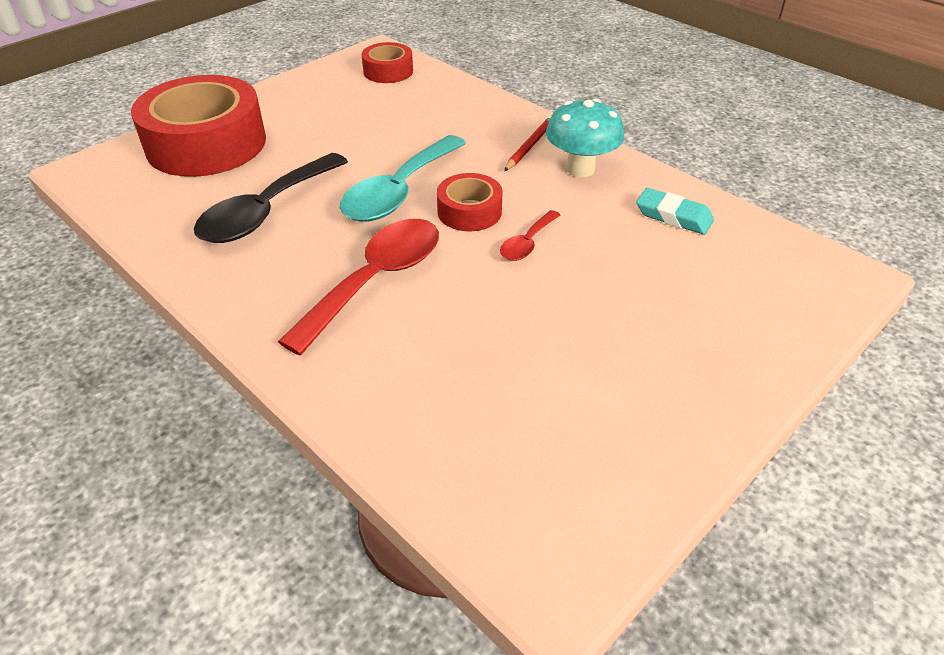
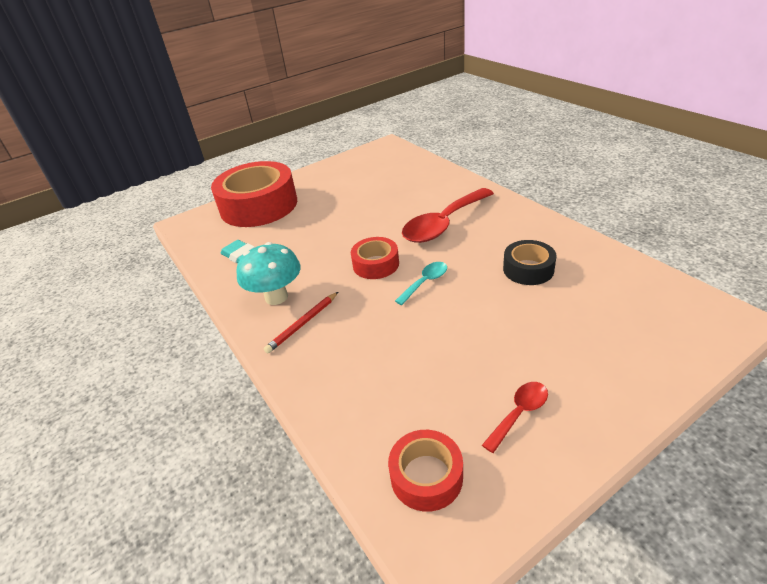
camera: 165 degrees left, 5 degrees down
red tape [131,75,266,177] -> red tape moved to [211,161,297,227]
black spoon [194,153,348,243] -> black tape [503,240,557,285]
turquoise spoon [340,135,466,222] -> turquoise spoon [395,262,447,305], size x0.49
red spoon [500,210,560,261] -> red spoon moved to [482,382,548,453]

